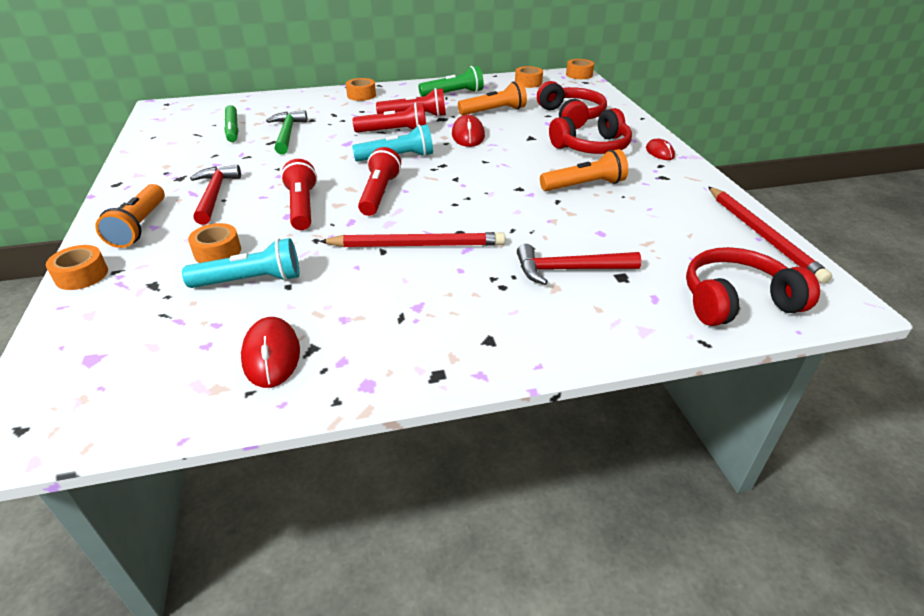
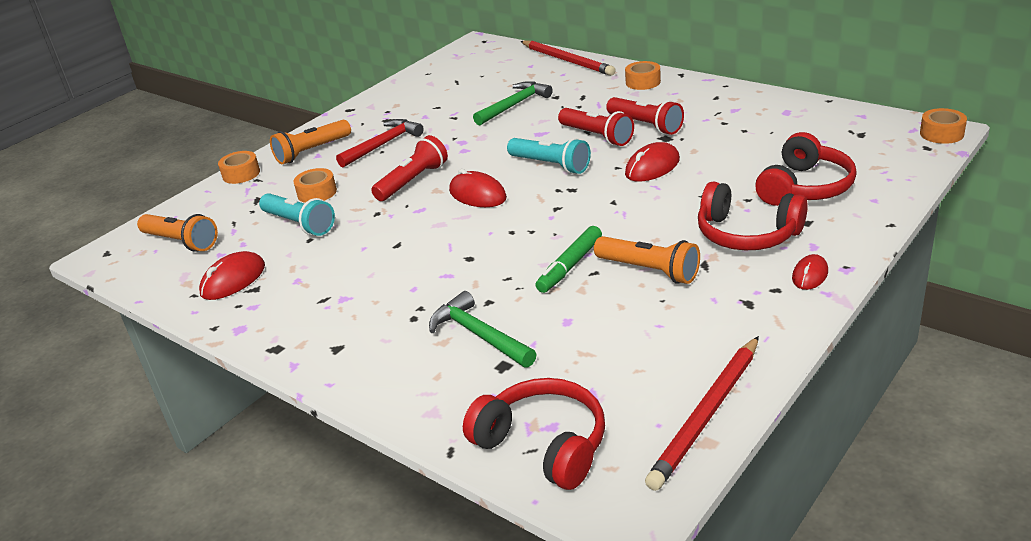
camera: 55 degrees right, 5 degrees down
green marker [224,105,238,142] -> green marker moved to [535,226,602,293]
red pencil [319,232,505,247] -> red pencil moved to [521,41,616,76]
red flashlight [358,147,401,216] -> red mouse [449,169,507,207]
green flashlight [418,66,484,97] -> none
orange flashlight [458,81,527,115] -> orange flashlight moved to [137,214,218,252]
orange tape [515,66,543,88] -> none
red hammer [517,244,641,285] -> green hammer [429,291,537,368]

